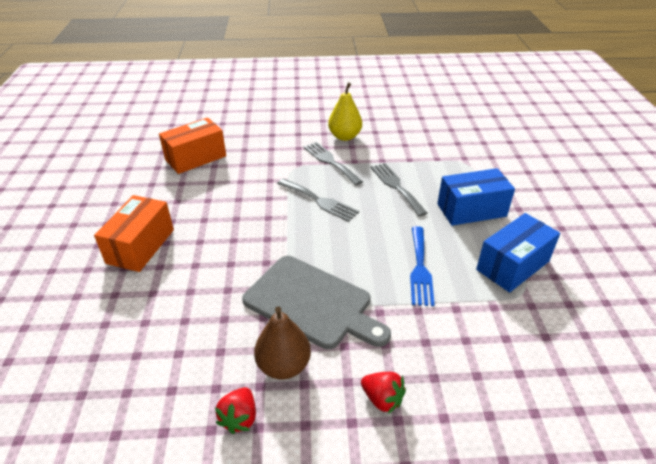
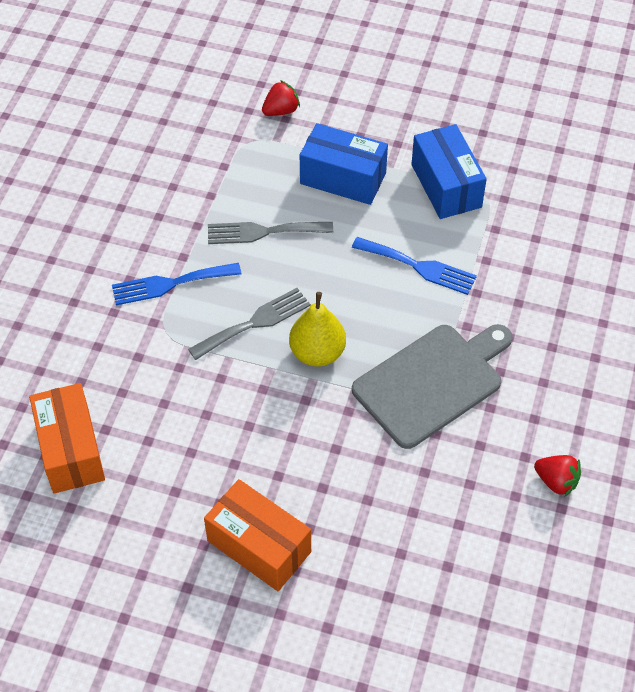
camera: 70 degrees left, 15 degrees up
brown pear [254,306,311,379] -> none
grey fork [303,142,363,186] -> blue fork [112,263,241,305]
yellow pear [328,82,362,141] -> yellow pear moved to [289,292,346,367]
red strawberry [361,372,406,414] -> red strawberry moved to [262,80,300,116]
blue box [437,168,515,226] -> blue box turned 75 degrees counterclockwise [300,123,388,205]

